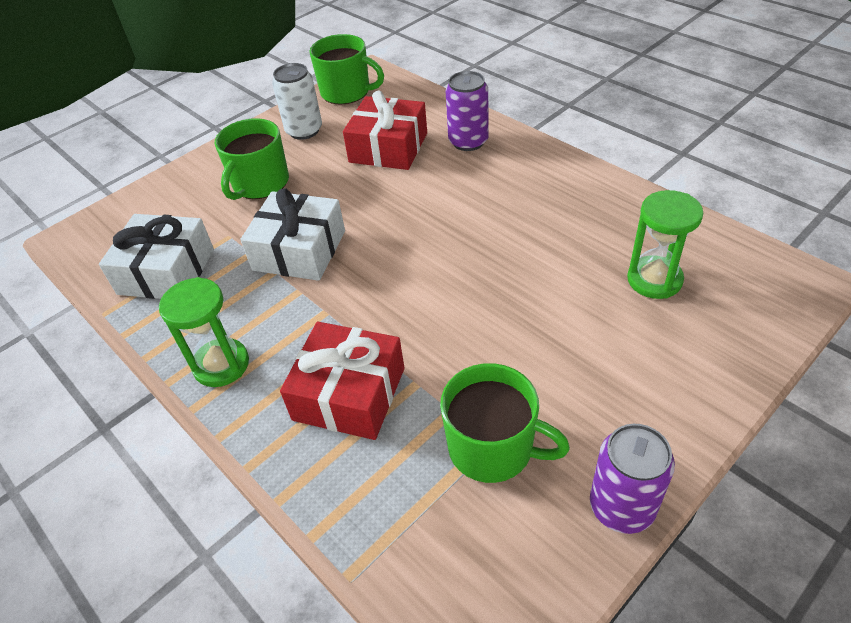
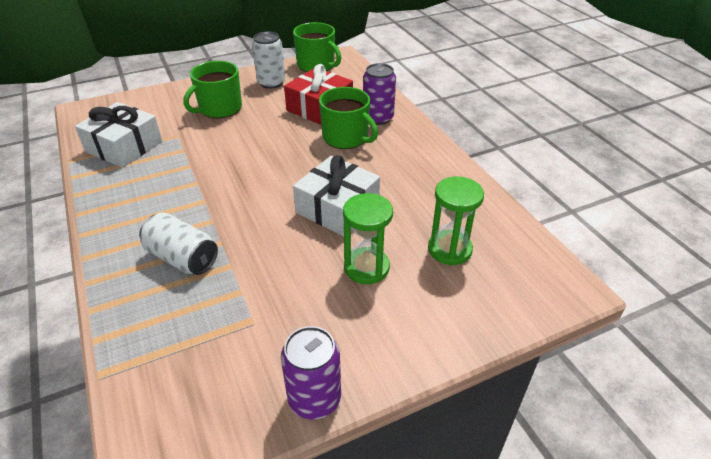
camera: 15 degrees right, 5 degrees down
green hourglass [159,277,249,387] -> green hourglass moved to [343,193,393,284]
white gift [240,188,345,281] -> white gift moved to [293,155,380,236]
red gift [280,322,404,440] -> white can [139,212,218,275]
green mug [440,363,570,483] -> green mug moved to [319,87,378,149]

